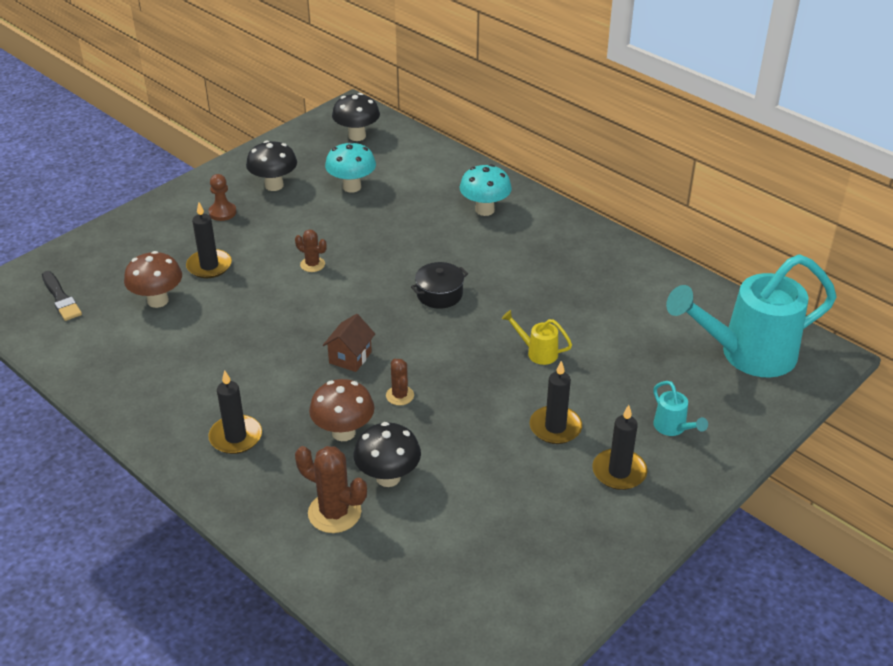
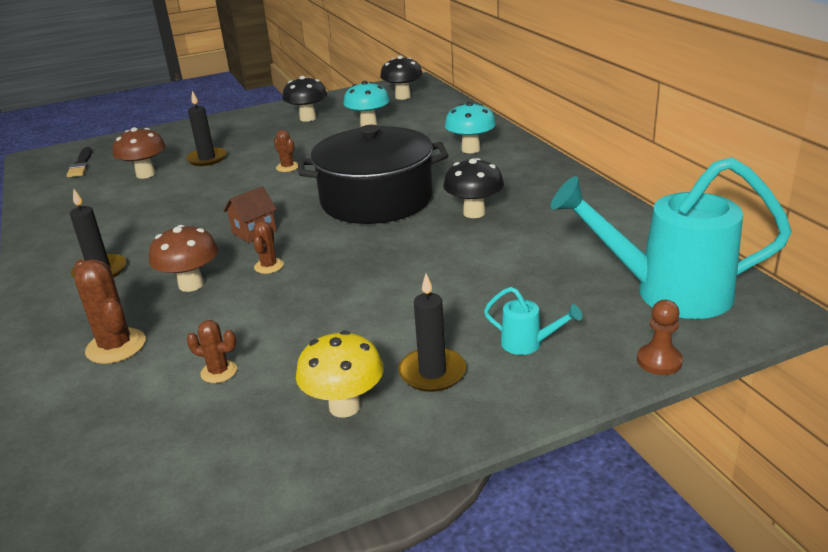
camera: 25 degrees right, 10 degrees down
brown pawn [209,174,236,221] -> brown pawn moved to [637,300,683,375]
black mushroom [353,422,421,487] -> black mushroom moved to [443,158,504,218]
black pot [411,262,468,309] -> black pot [298,125,448,224], size x2.43
yellow watering can [502,310,572,365] -> none
black candle [530,361,582,444] -> none
turquoise watering can [653,381,708,436] -> turquoise watering can turned 60 degrees counterclockwise [484,287,582,355]
none -> brown cactus [186,320,237,383]
none -> yellow mushroom [296,331,384,418]

